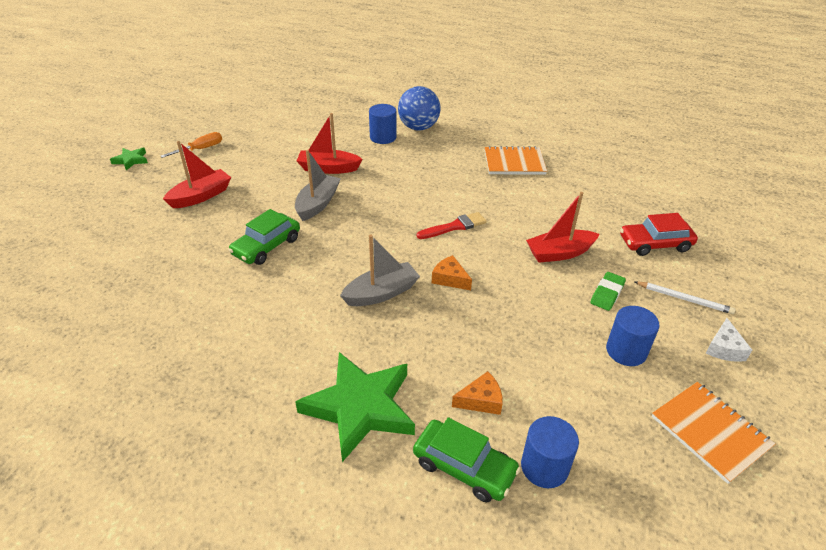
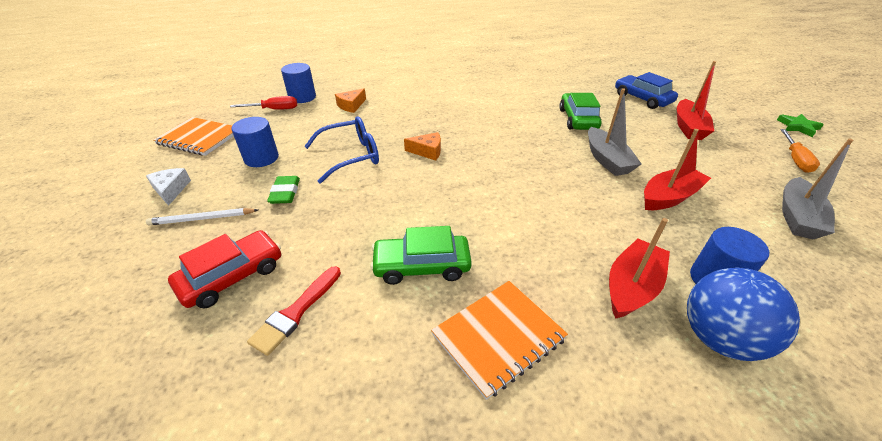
camera: 145 degrees right, 0 degrees up
green star [295,352,415,462] -> none
grey boat [340,234,420,306] -> grey boat moved to [782,139,853,240]
green car [413,417,520,502] -> green car moved to [370,226,472,285]
red brush [416,212,487,239] -> red brush moved to [247,266,341,356]
red boat [526,192,599,263] -> red boat moved to [609,218,670,319]
none -> red screwdriver [230,96,297,109]
none -> blue glasses [304,116,379,184]
none -> blue car [615,72,678,109]

